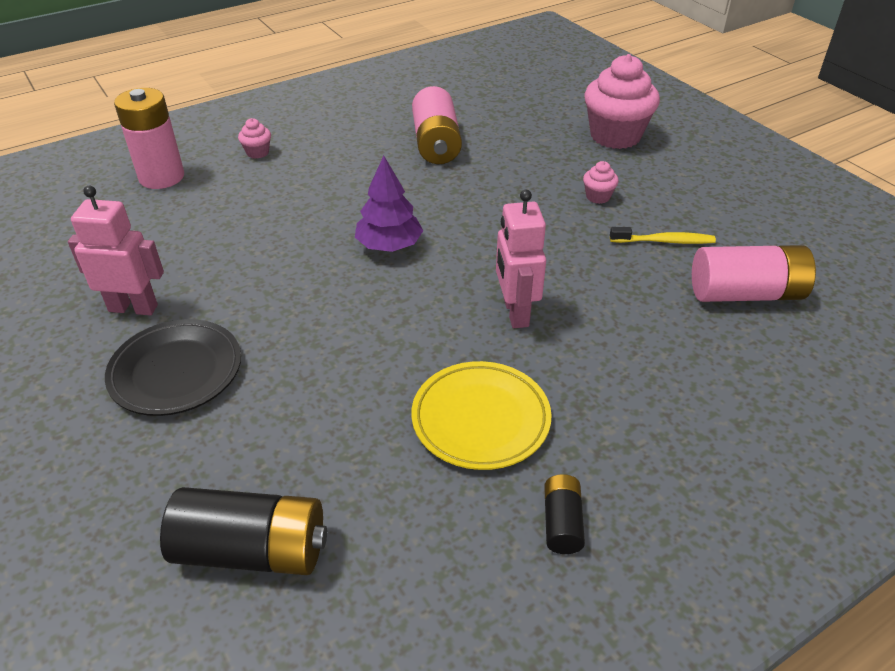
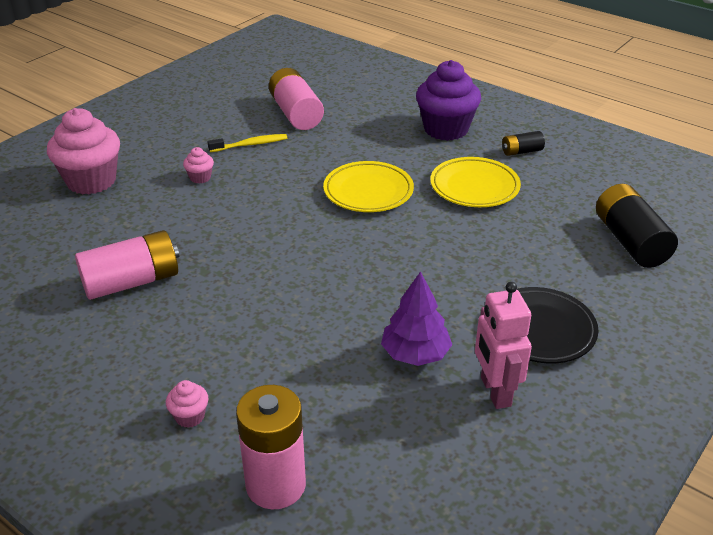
camera: 110 degrees left, 5 degrees down
purple tree [355,156,423,252] -> purple tree moved to [381,271,452,366]
pink robot [496,190,546,328] -> yellow plate [323,161,414,212]
yellow toothbrush [610,227,716,244] -> yellow toothbrush turned 90 degrees clockwise [208,134,287,152]
none -> purple cupcake [416,60,481,141]

